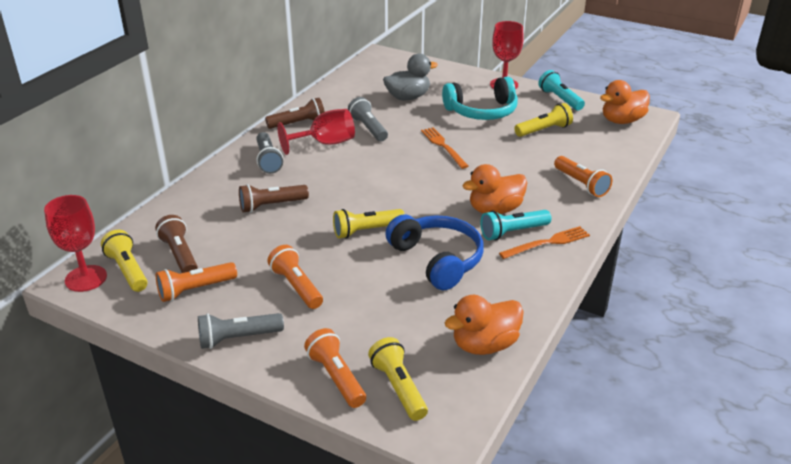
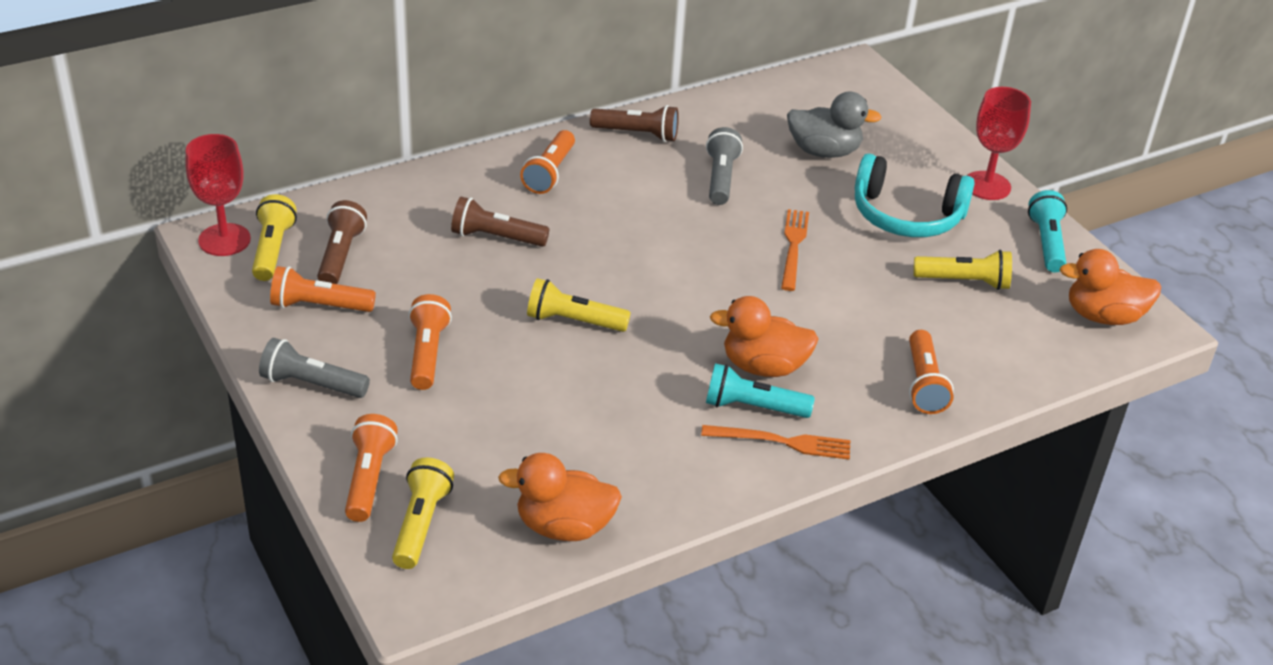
camera: 30 degrees right, 5 degrees up
grey flashlight [256,132,283,174] -> orange flashlight [520,130,575,194]
red goblet [277,109,355,155] -> none
blue headphones [385,214,484,290] -> none

